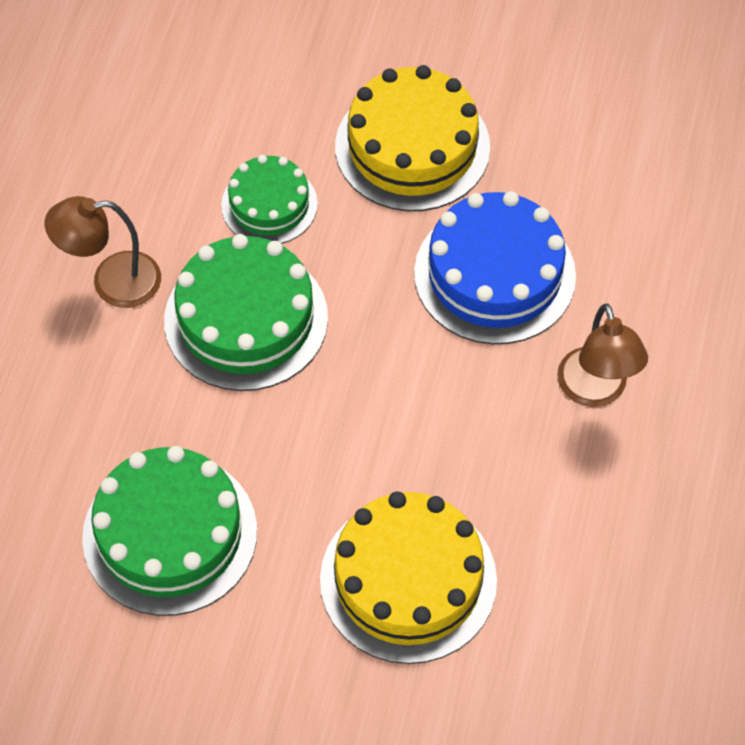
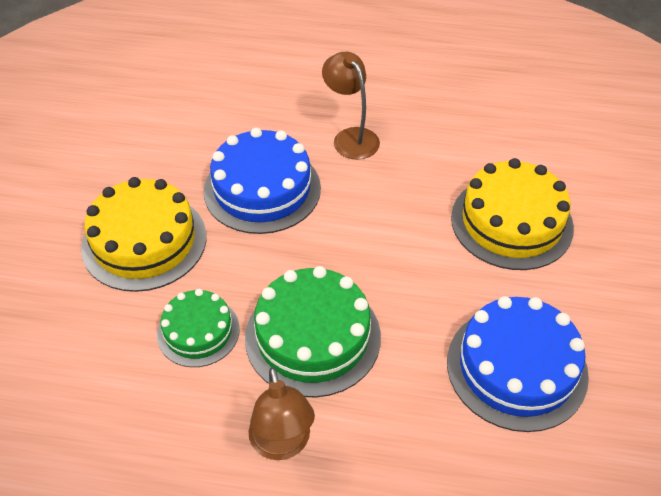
camera: 95 degrees left, 10 degrees down
green cake [82,446,257,616] -> blue cake [447,296,589,432]
brown lamp [557,303,648,407] -> brown lamp turned 105 degrees counterclockwise [322,52,380,160]

